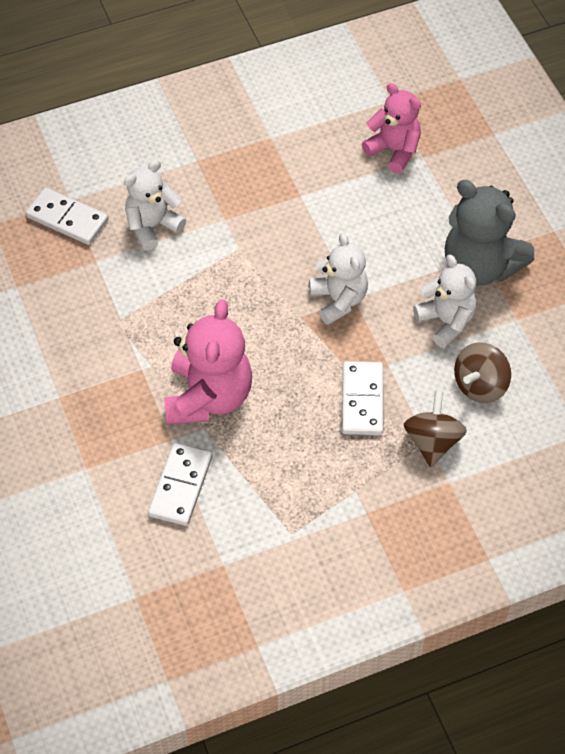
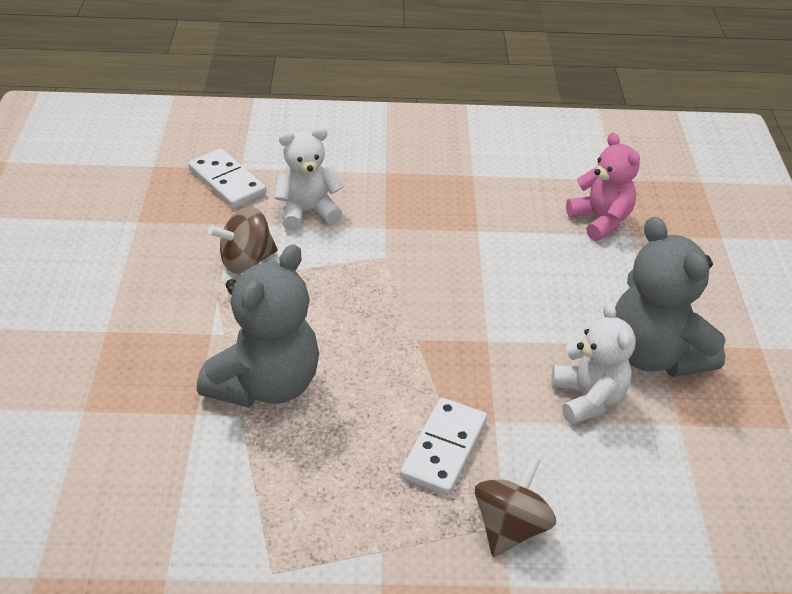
camera: 20 degrees right, 15 degrees down
white domino [148,442,212,526] -> none
pink teddy bear [164,300,252,425] -> grey teddy bear [197,244,319,408]
white teddy bear [309,233,368,325] -> none
brown spinning top [454,342,511,403] -> brown spinning top moved to [208,207,278,274]

